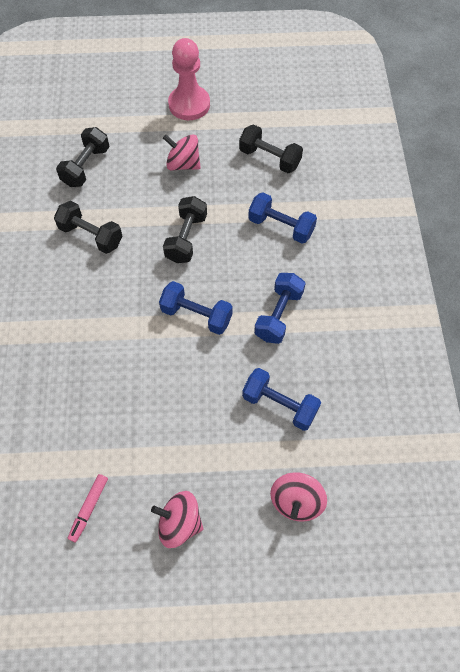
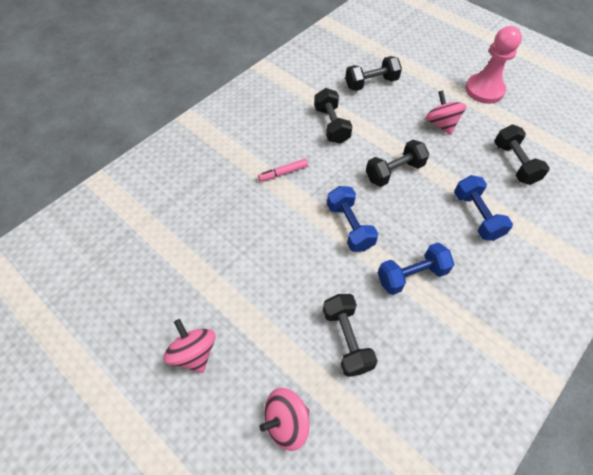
camera: 45 degrees right, 5 degrees down
pink marker [68,474,108,542] -> pink marker moved to [258,159,308,182]
blue dumbbell [242,368,321,431] -> black dumbbell [323,294,378,377]

